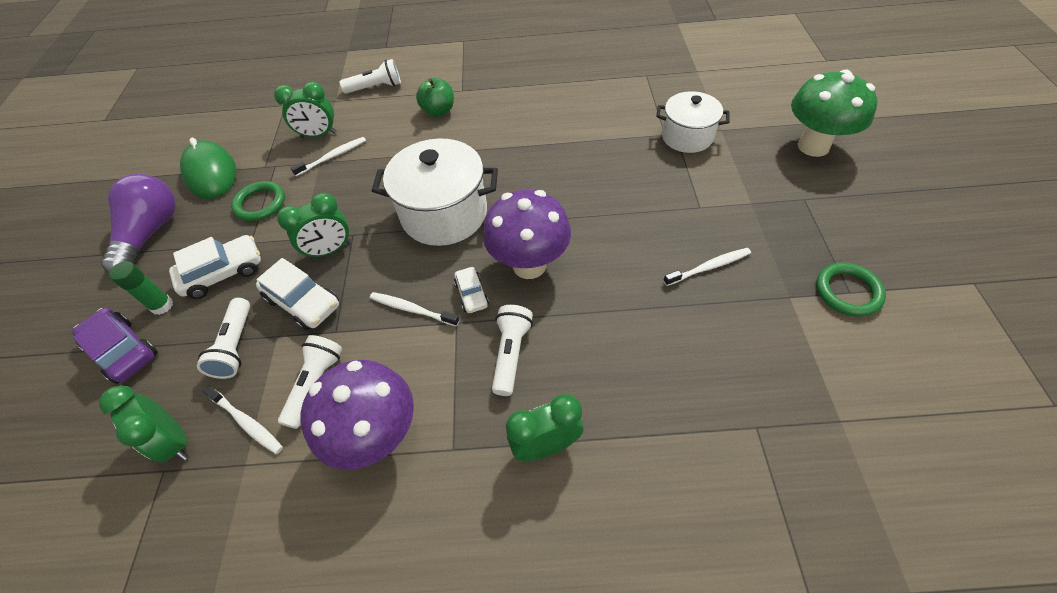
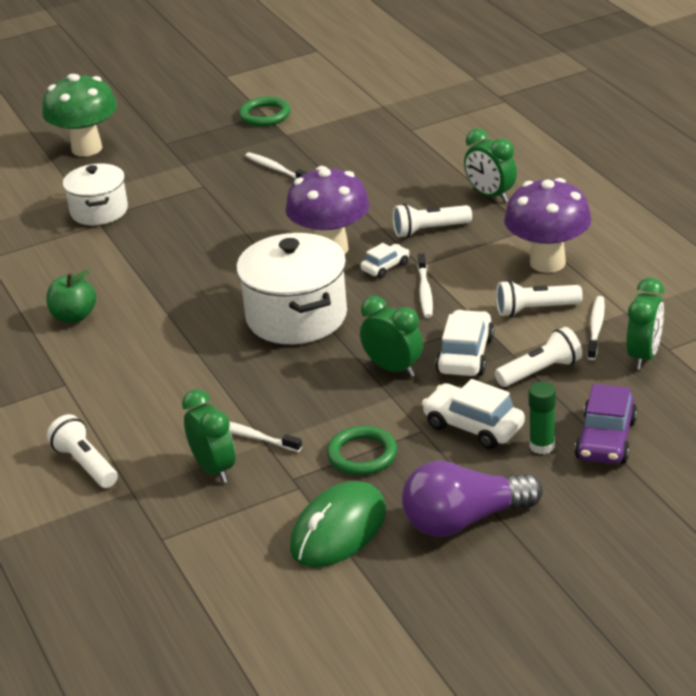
camera: 115 degrees left, 20 degrees down
green apple [416,78,454,117] -> green apple moved to [47,270,97,323]

